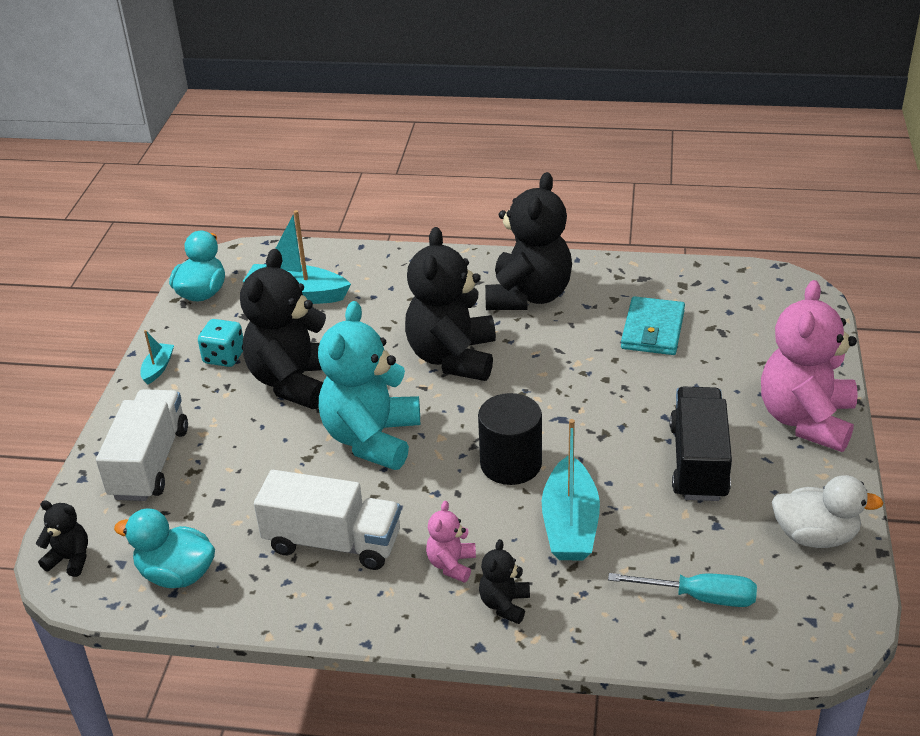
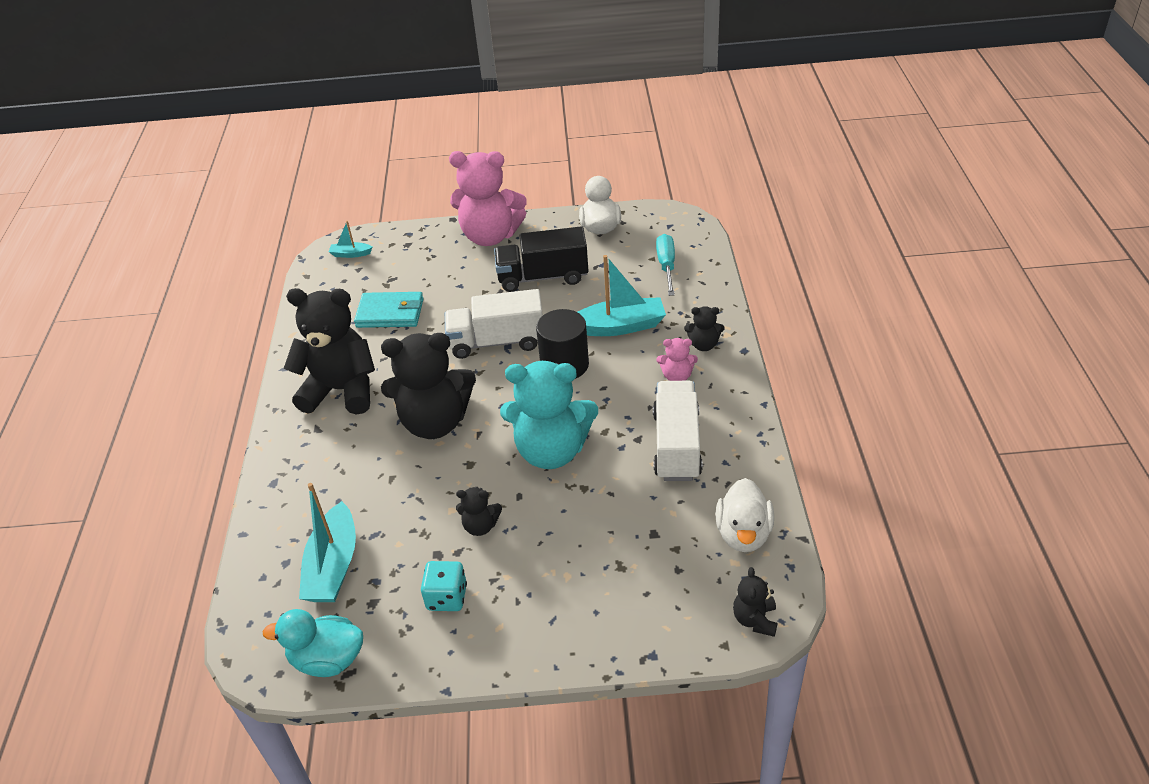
camera: 100 degrees left, 5 degrees up
white truck [96,389,188,501] -> white truck moved to [445,289,543,359]
turquoise duck [114,509,215,588] -> white duck [715,478,774,552]
turquoise boat [140,330,174,385] -> turquoise boat moved to [329,221,373,258]
black teddy bear [240,249,326,409] -> black teddy bear [456,487,502,536], size x0.45

